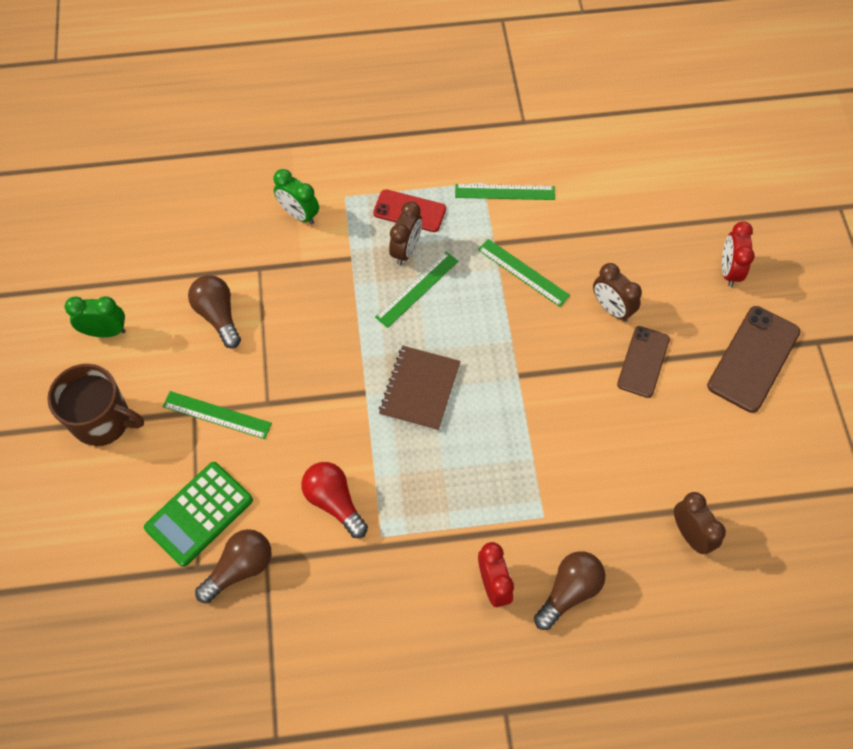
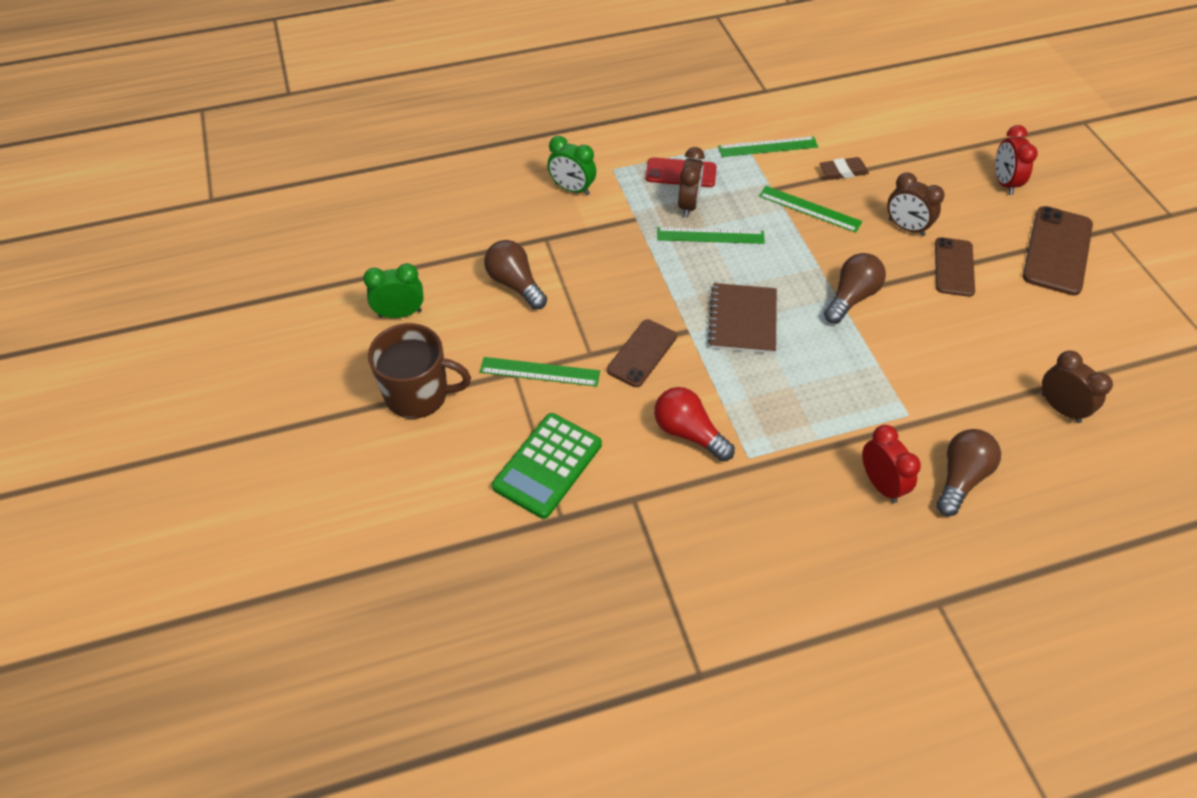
camera: 10 degrees left, 10 degrees down
brown light bulb [195,529,272,603] -> brown light bulb moved to [824,253,886,324]
green ruler [375,252,458,328] -> green ruler turned 60 degrees clockwise [657,227,765,244]
none -> brown phone [607,319,677,387]
none -> brown eraser [819,157,869,180]

